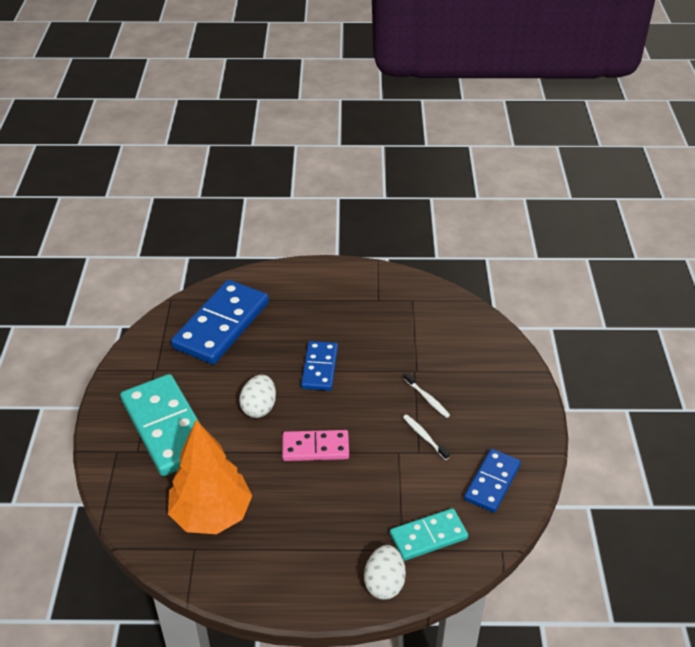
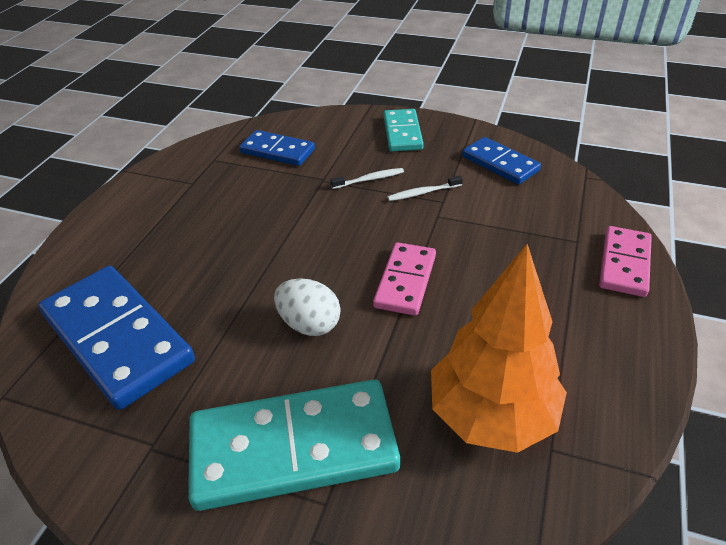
camera: 70 degrees left, 0 degrees up
blue domino [301,341,338,391] -> blue domino moved to [239,130,315,166]
white egg [364,545,406,600] -> pink domino [599,226,652,297]
turquoise domino [390,508,468,561] -> turquoise domino moved to [384,109,424,152]

